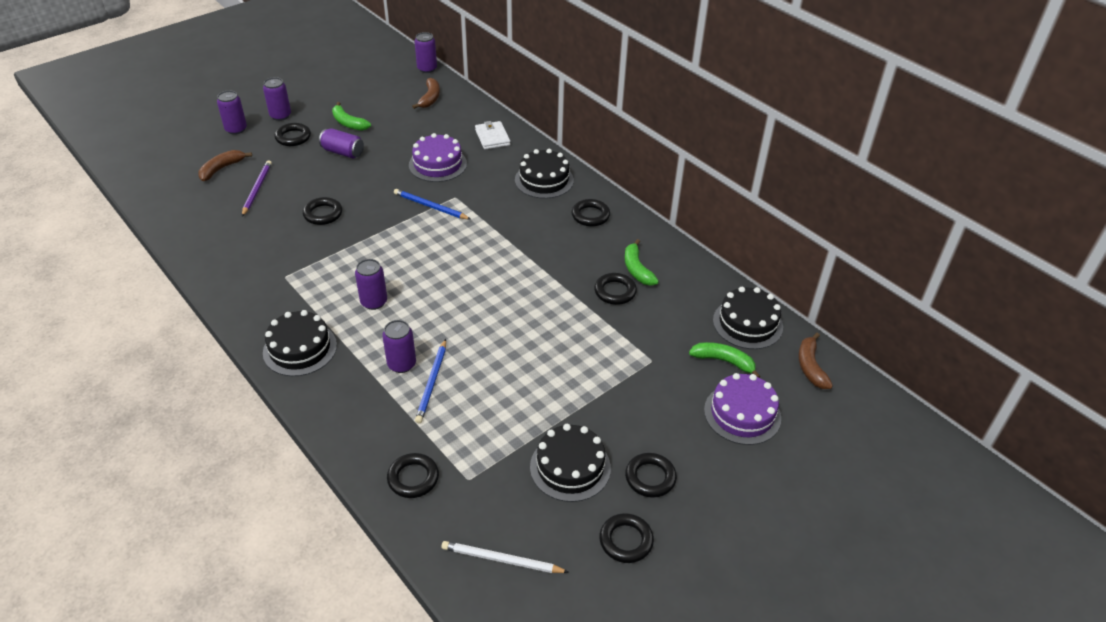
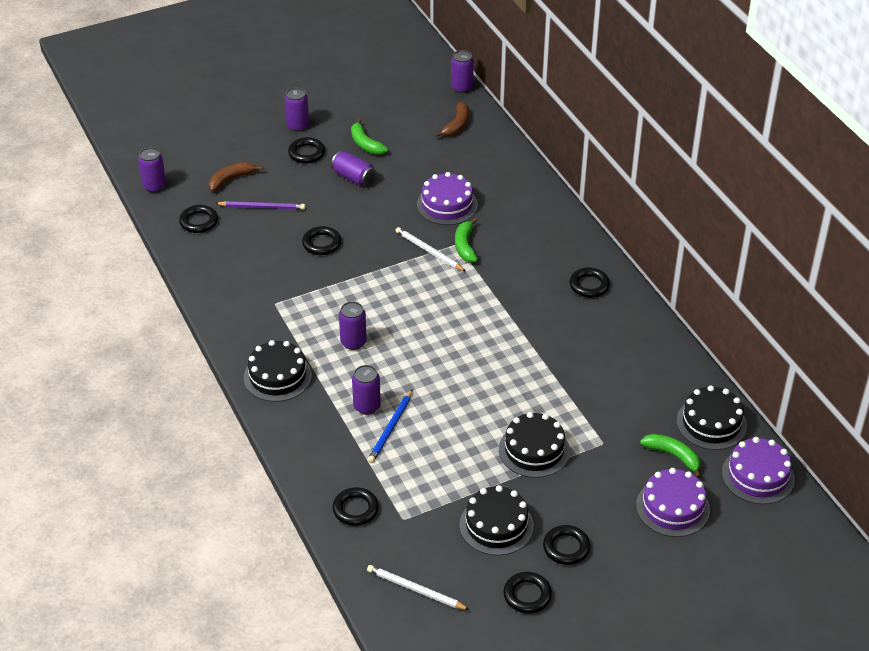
camera: 15 degrees right, 0 degrees up
purple can [217,90,247,135] -> purple can moved to [138,147,166,193]
purple pencil [242,160,272,216] -> purple pencil turned 75 degrees clockwise [215,201,305,210]
blue pencil [394,189,470,220] -> white pencil [395,227,466,272]
white wallet [475,121,511,149] -> none
black cake [515,149,574,199] -> black cake moved to [499,412,570,478]
black ring [594,273,637,305] -> black ring moved to [179,205,218,233]
green banana [625,239,659,286] -> green banana moved to [455,218,478,263]
brown banana [798,333,833,389] -> purple cake [722,437,795,504]

